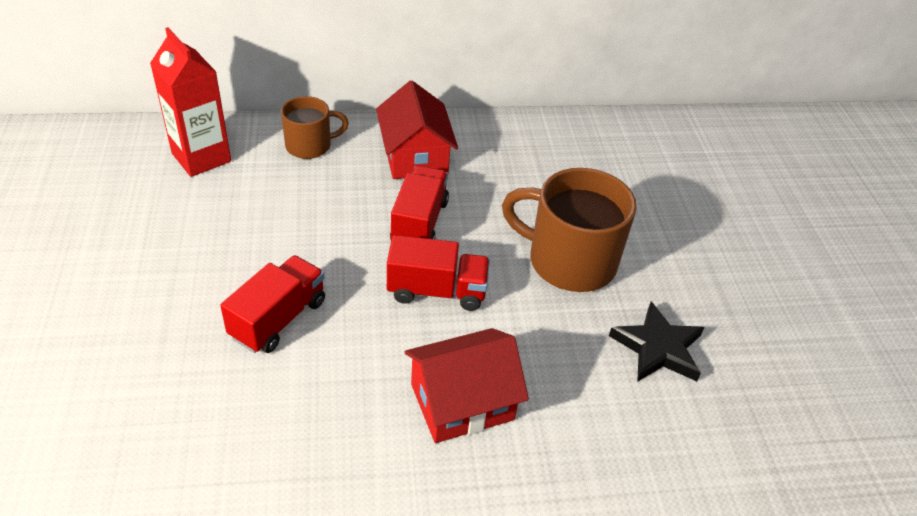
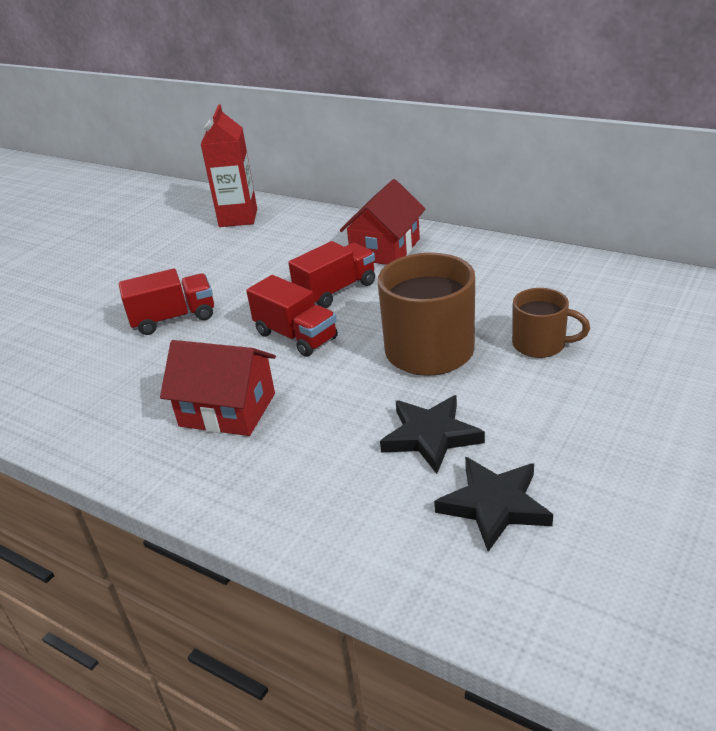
camera: 45 degrees right, 10 degrees down
brown mug [281,96,349,159] -> brown mug moved to [512,288,590,358]
none -> black star [434,457,553,552]

